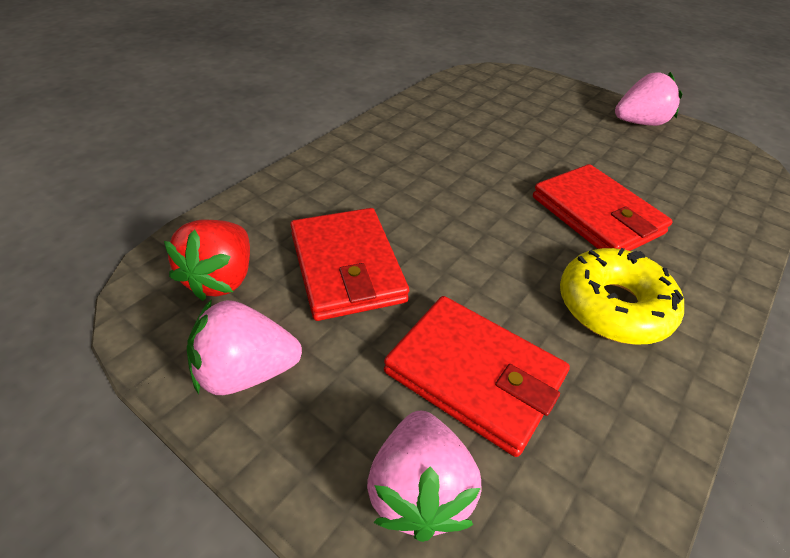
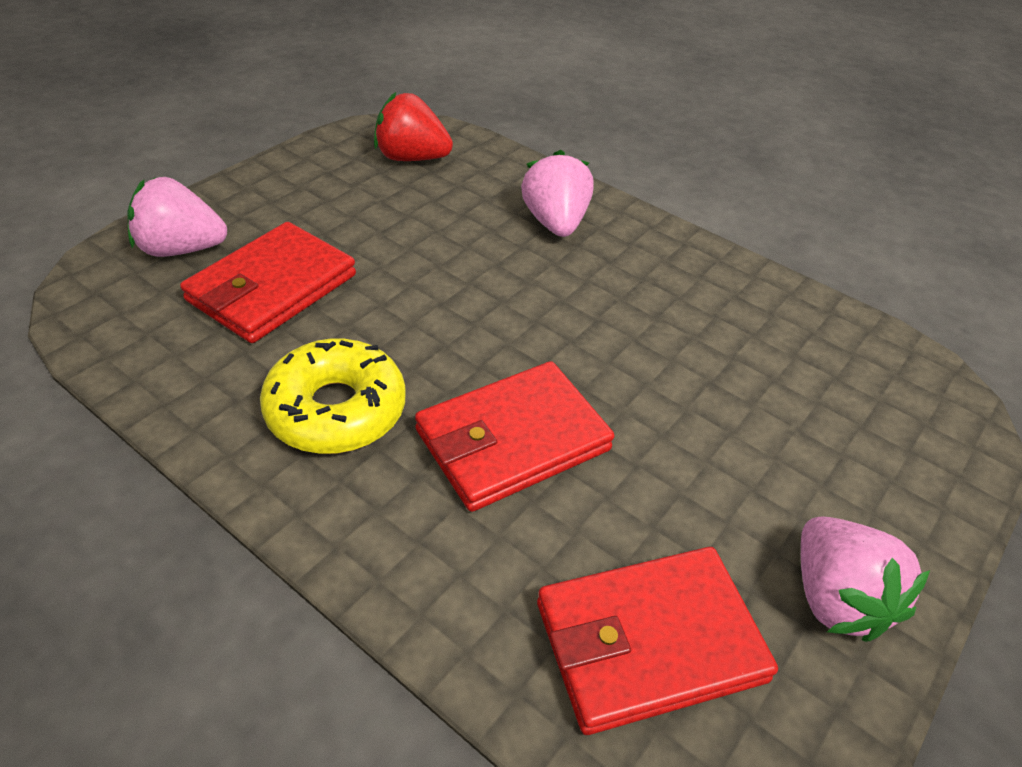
camera: 90 degrees right, 0 degrees up
pink strawberry [187,299,302,395] -> pink strawberry moved to [521,150,594,237]
red wallet [290,208,409,321] -> red wallet moved to [537,547,778,735]

